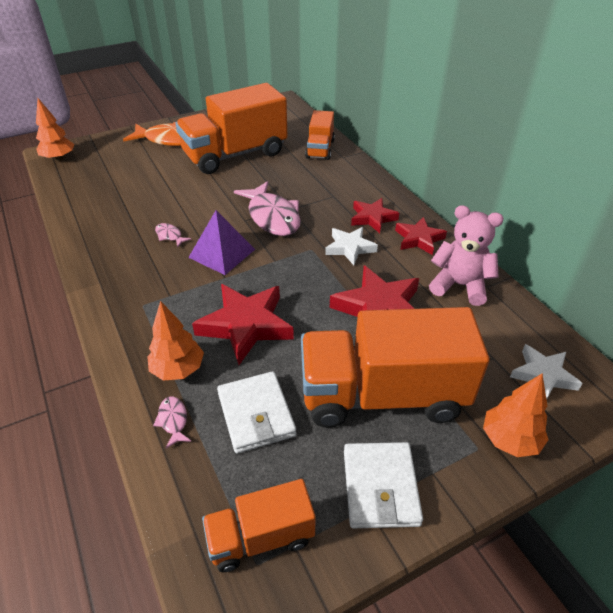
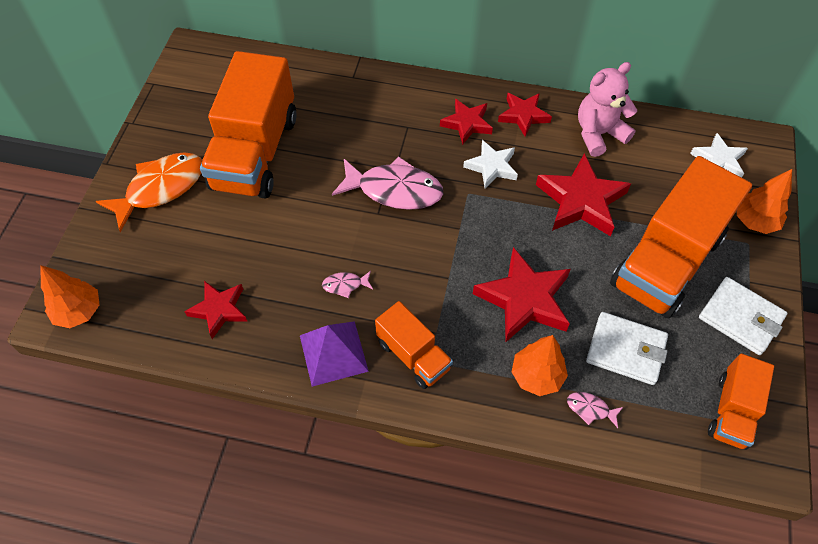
camera: 50 degrees left, 15 degrees up
purple pyramid [188,210,255,275] -> purple pyramid moved to [300,321,369,387]
orange truck [305,110,335,160] -> orange truck moved to [375,301,453,389]
none -> red star [184,281,248,339]

